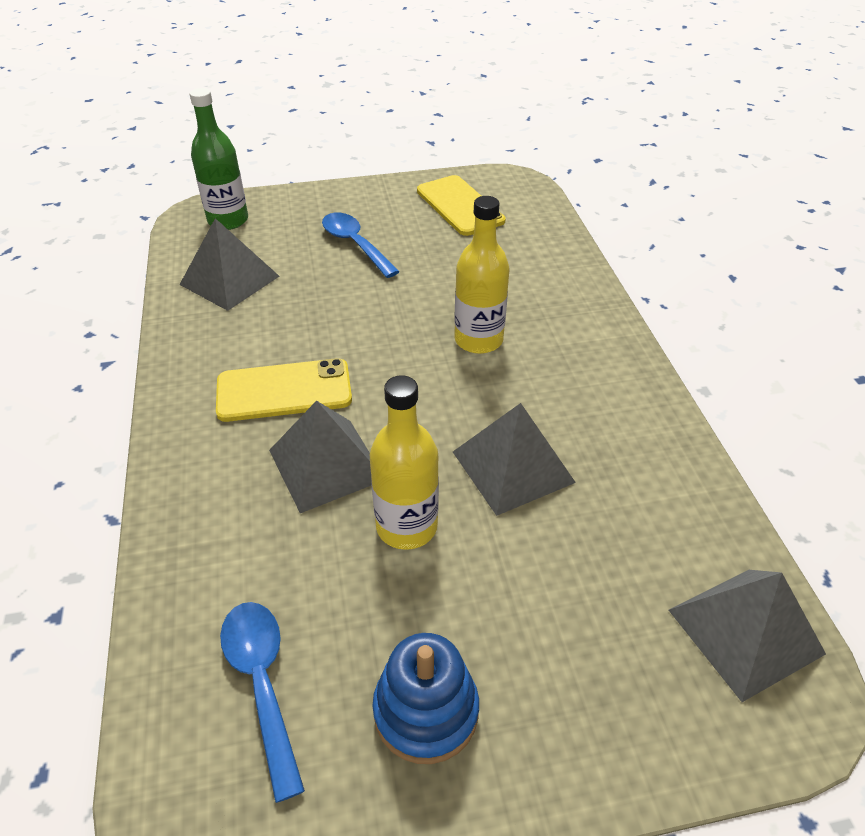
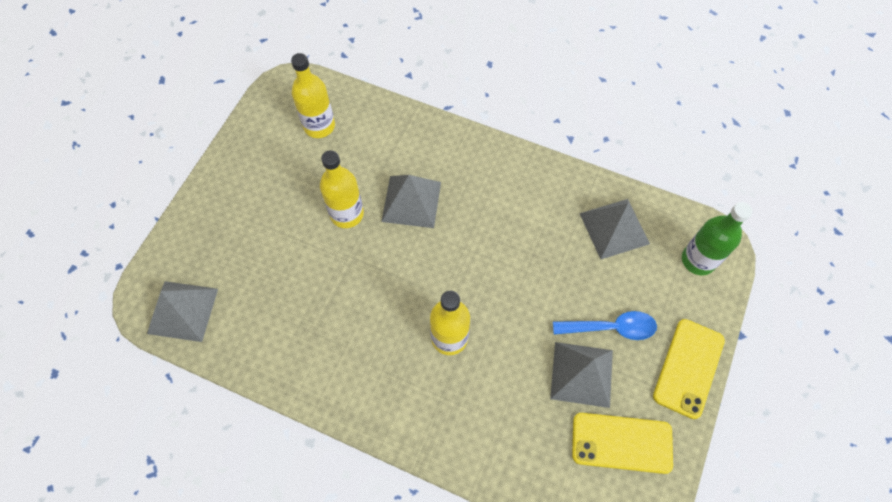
camera: 125 degrees right, 20 degrees up
yellow phone [216,358,352,422] -> yellow phone moved to [653,319,725,419]
blue spoon [220,602,305,803] -> yellow bottle [291,53,335,138]
blue stacking toy [372,633,479,764] -> none
grey pyramid [453,403,576,516] -> grey pyramid moved to [550,342,613,408]

